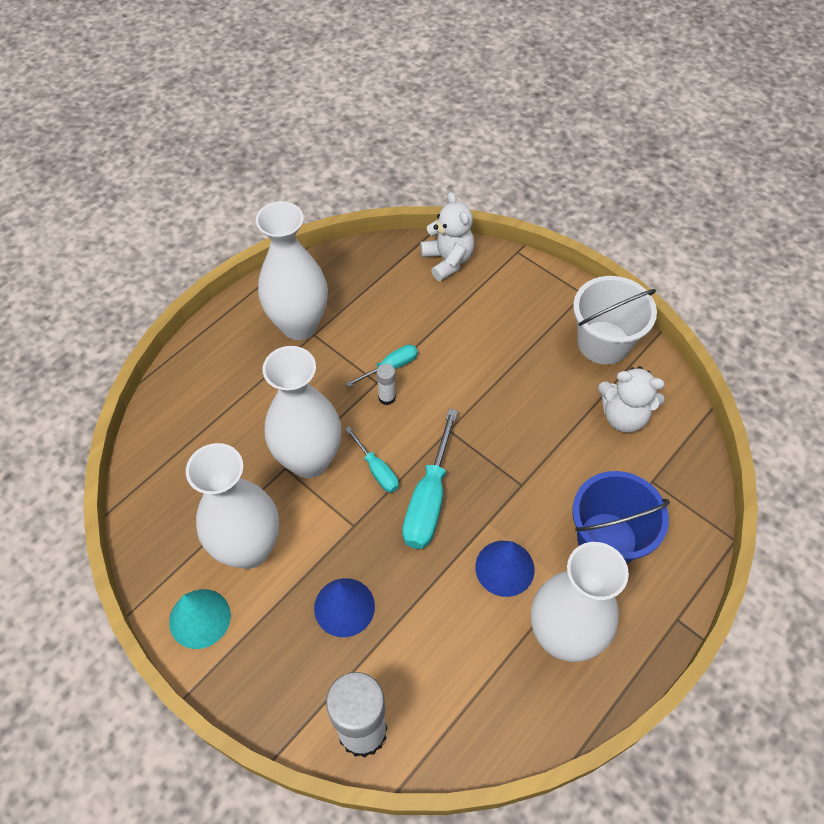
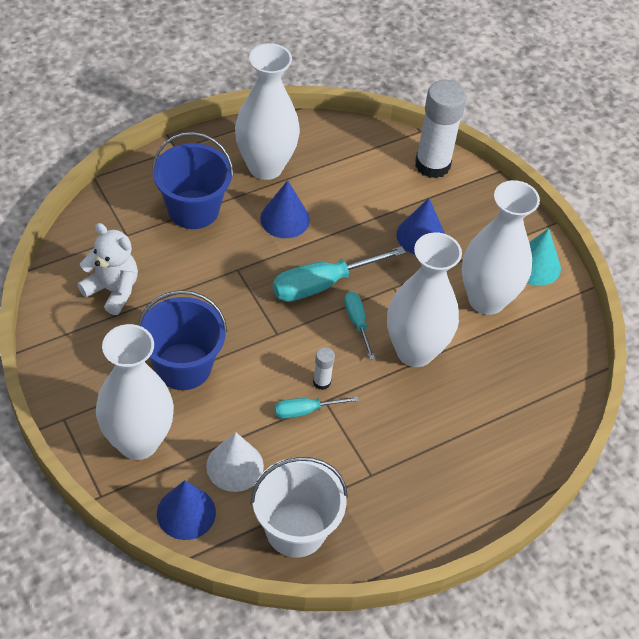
camera: 165 degrees left, 5 degrees down
white vase [256,201,328,340] -> white vase moved to [96,324,174,460]
turquoise screwdriver [402,409,458,549] -> turquoise screwdriver turned 150 degrees counterclockwise [273,246,406,302]
white teddy bear [420,192,474,282] -> blue cone [157,480,216,540]
white bucket [573,276,657,365] -> white bucket moved to [251,457,348,558]
none -> blue bucket [138,290,227,390]
none -> white cone [206,432,264,492]

